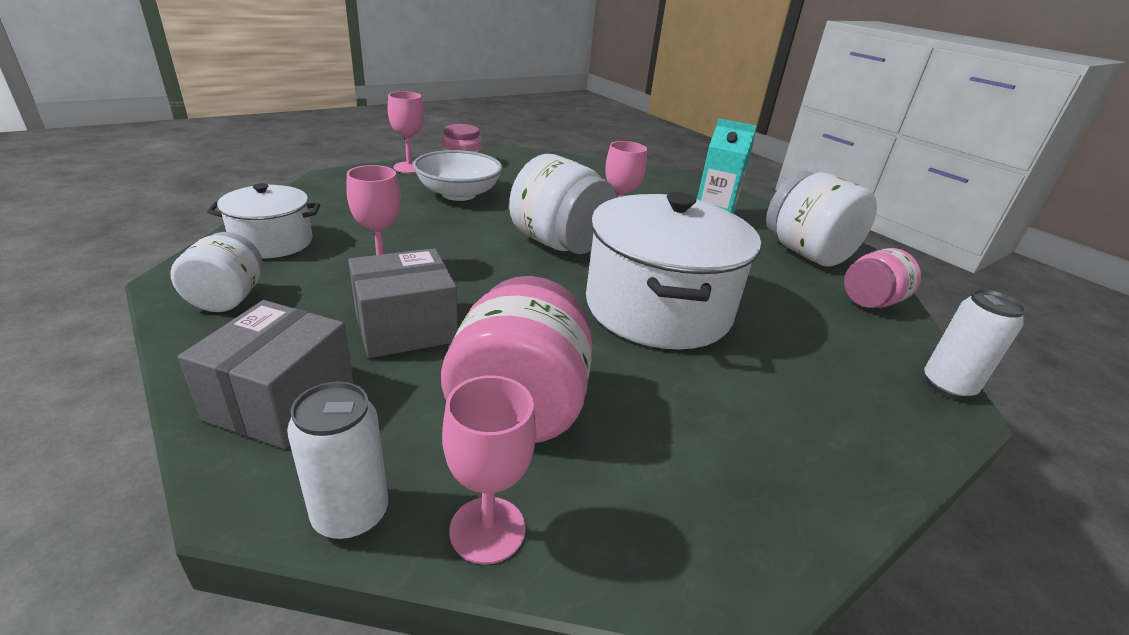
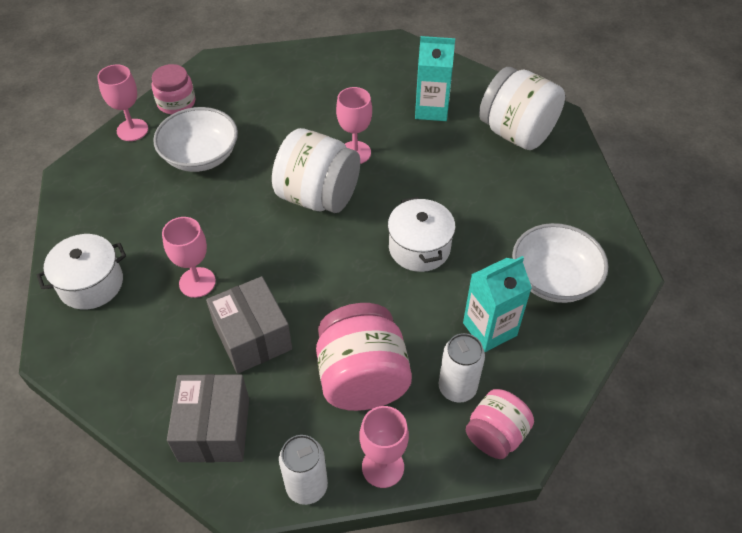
camera: 15 degrees left, 20 degrees up
white jar [170,232,263,312] -> none
grey box [348,248,458,358] -> grey box turned 75 degrees counterclockwise [206,276,292,374]
white pot [586,192,761,350] -> white pot [388,197,455,272], size x0.54
pink jar [844,248,921,308] -> pink jar moved to [466,389,534,459]
white can [924,289,1026,399] -> white can moved to [439,333,485,403]
none -> turquoise carton [463,256,532,352]
none -> white bowl [512,223,608,303]

